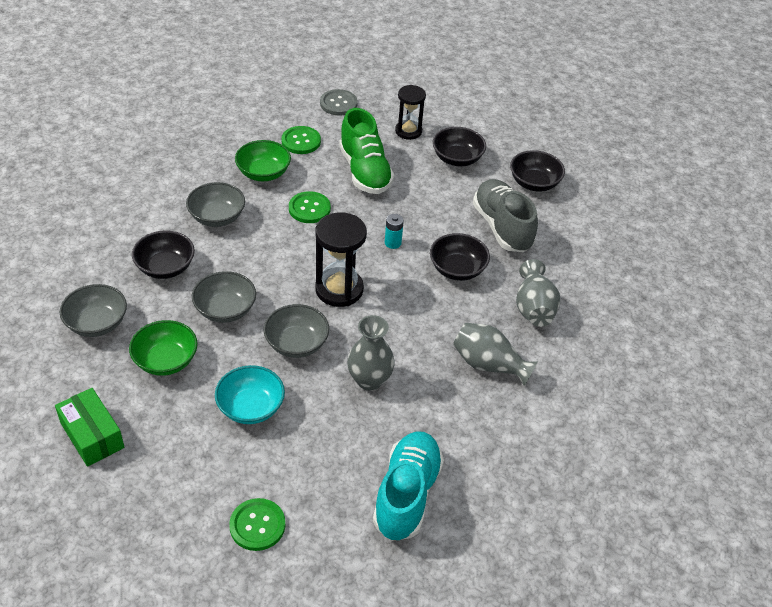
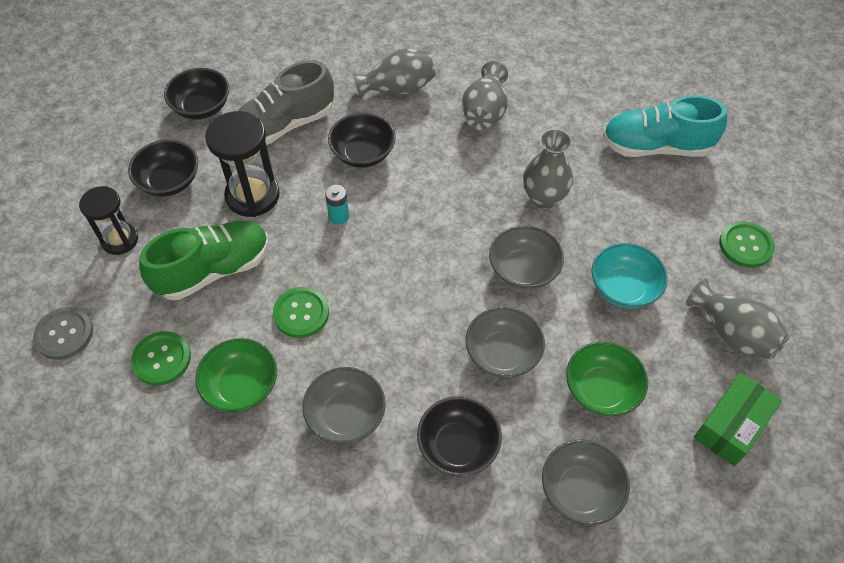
camera: 100 degrees left, 10 degrees up
black hourglass [315,212,367,307] -> black hourglass moved to [205,111,280,217]
none -> grey vase [686,279,789,360]

